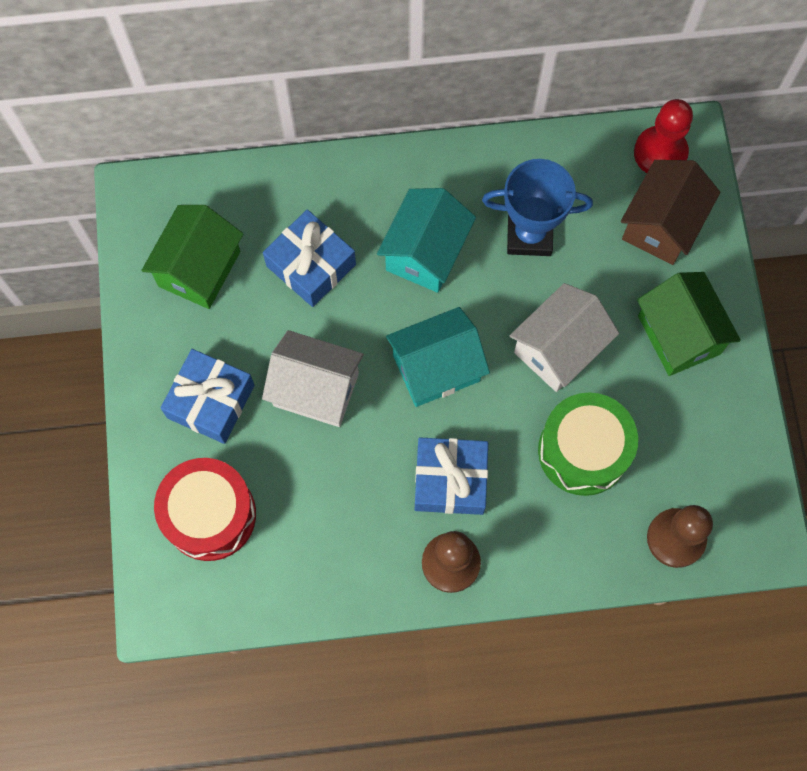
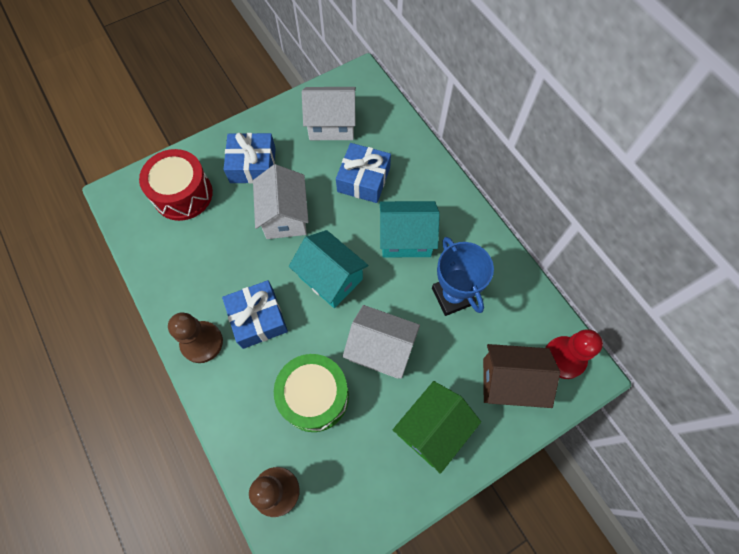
camera: 65 degrees right, 5 degrees down
green house [141,205,243,309] -> white house [302,87,356,140]

